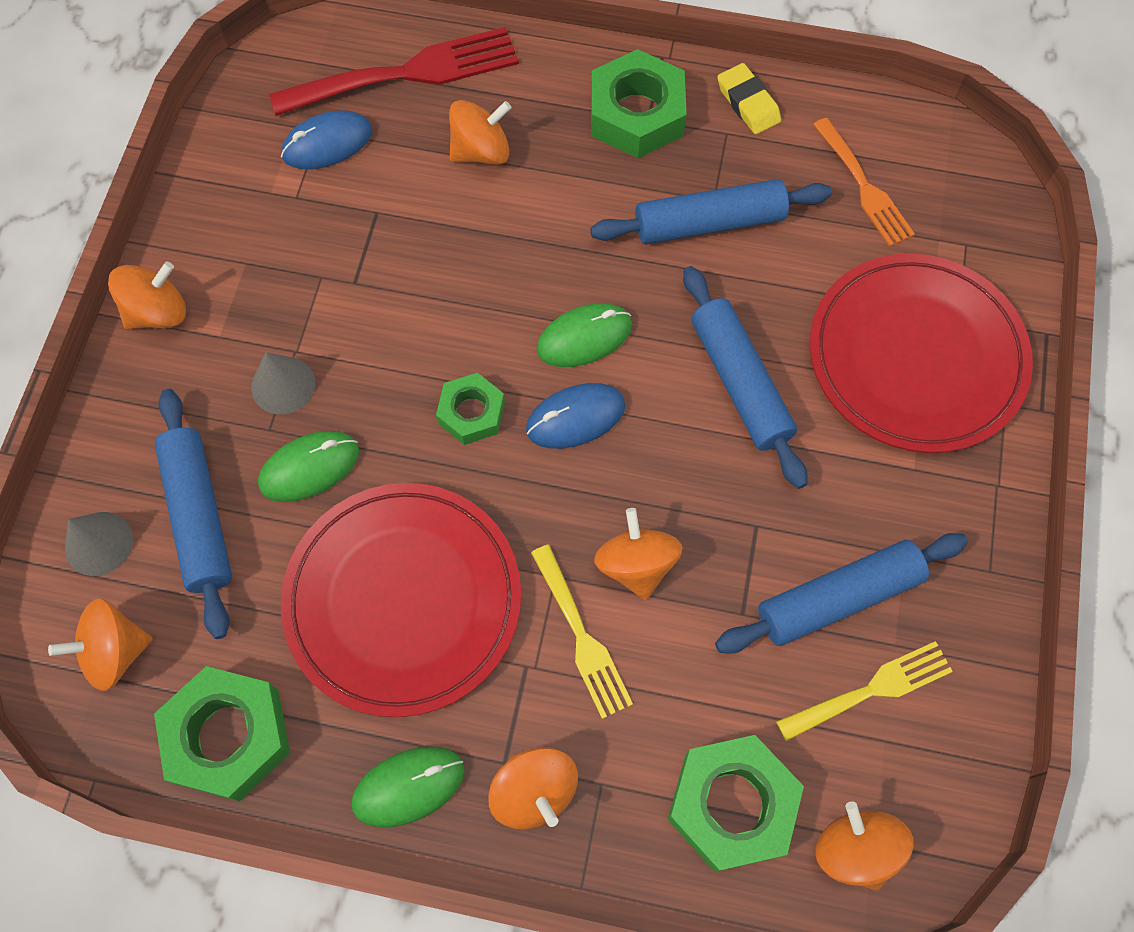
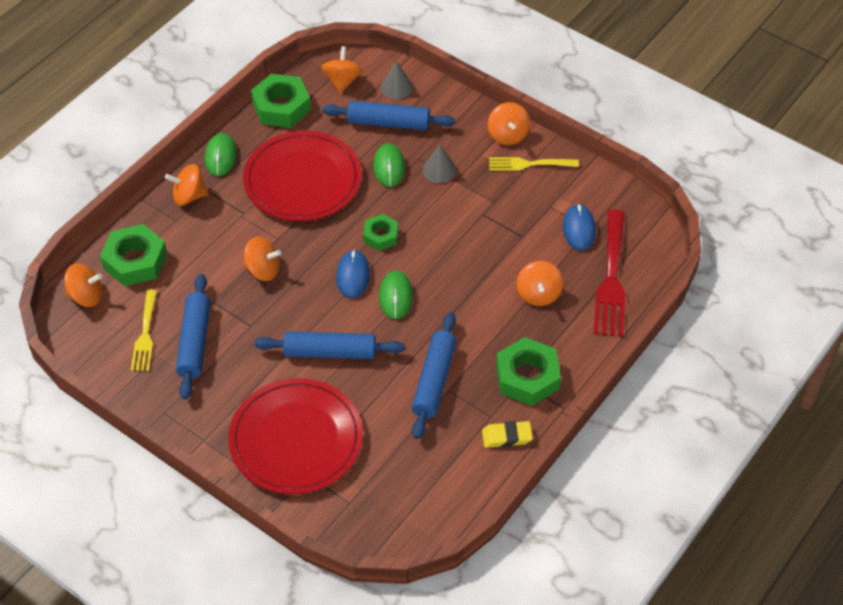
camera: 115 degrees right, 15 degrees down
yellow fork [531,545,633,719] -> yellow fork moved to [489,157,579,171]
orange fork [813,118,915,247] -> none

